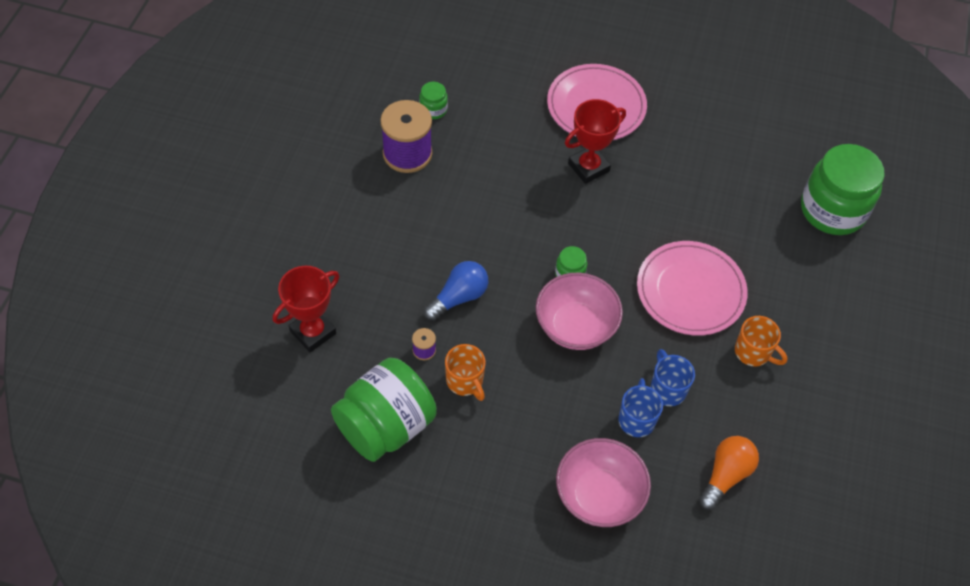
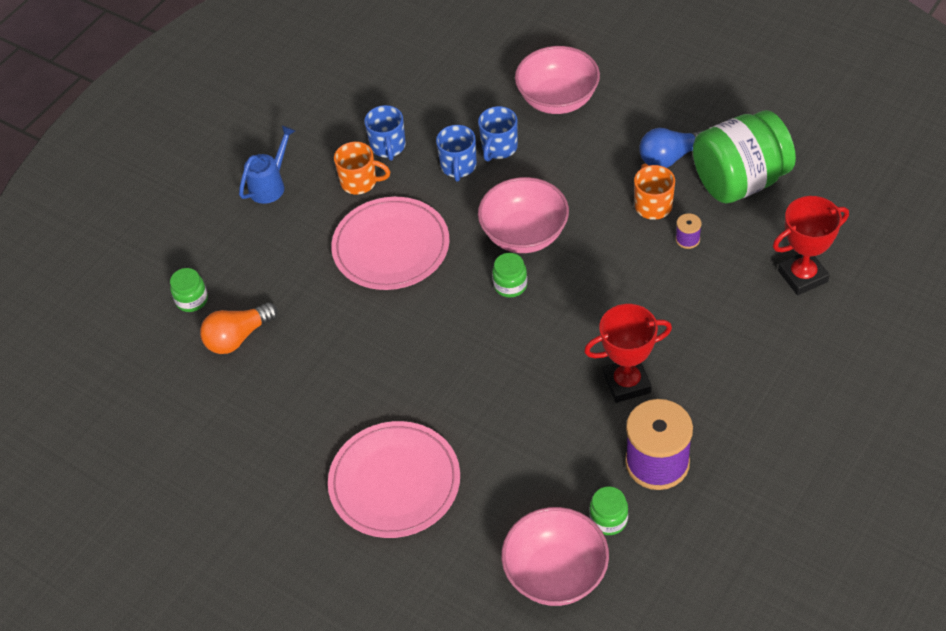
camera: 155 degrees left, 5 degrees down
blue light bulb [424,261,488,321] -> blue light bulb moved to [639,128,704,168]
red trophy [565,99,626,184] -> red trophy moved to [584,304,672,403]
orange light bulb [699,436,759,510] -> orange light bulb moved to [200,303,278,354]
orange mug [735,316,787,367] -> orange mug turned 135 degrees clockwise [334,142,390,195]
green jar [801,144,885,235] -> green jar [170,268,208,312], size x0.43
none -> blue watering can [239,125,296,204]
none -> blue mug [364,105,406,161]
none -> pink bowl [501,507,609,606]

